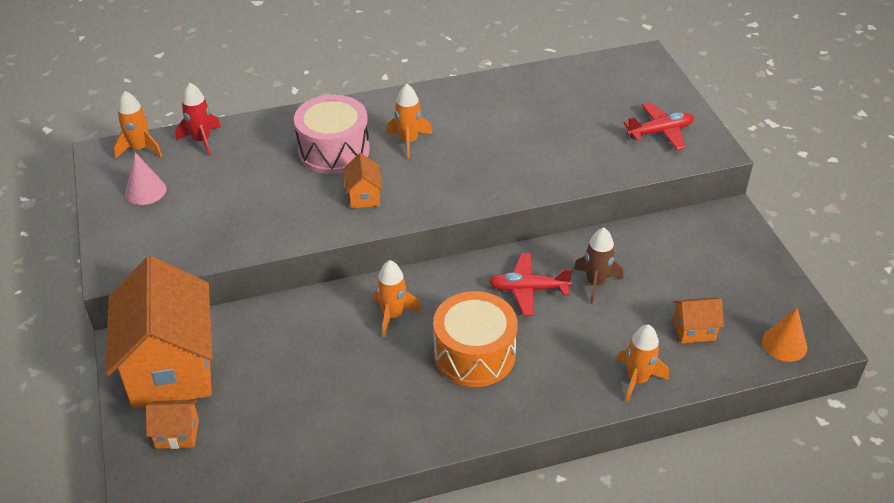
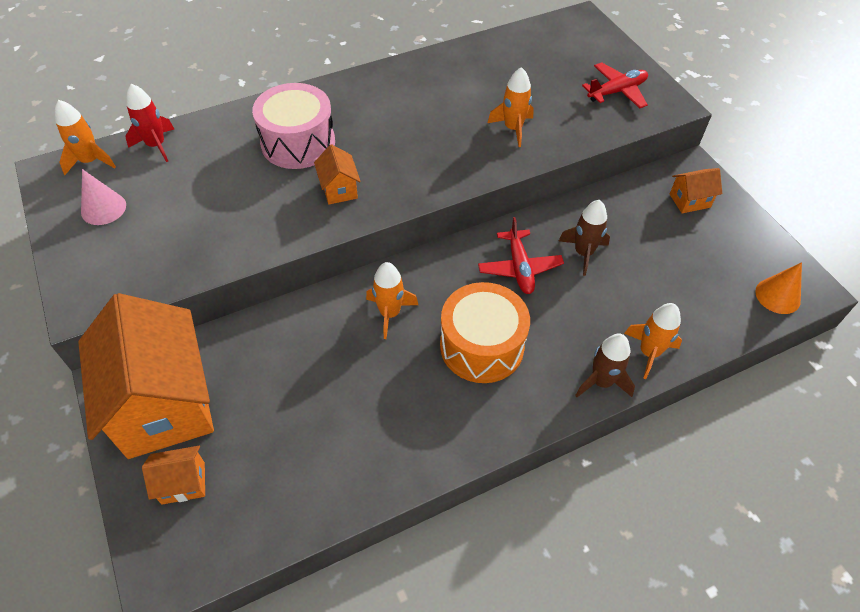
camera: 10 degrees left, 10 degrees up
orange rocket [386,84,432,159] -> orange rocket moved to [488,67,534,147]
red plane [489,253,573,315] -> red plane turned 90 degrees counterclockwise [478,217,564,294]
orange house [673,298,724,343] -> orange house moved to [670,168,722,213]
none -> brown rocket [575,334,635,397]

